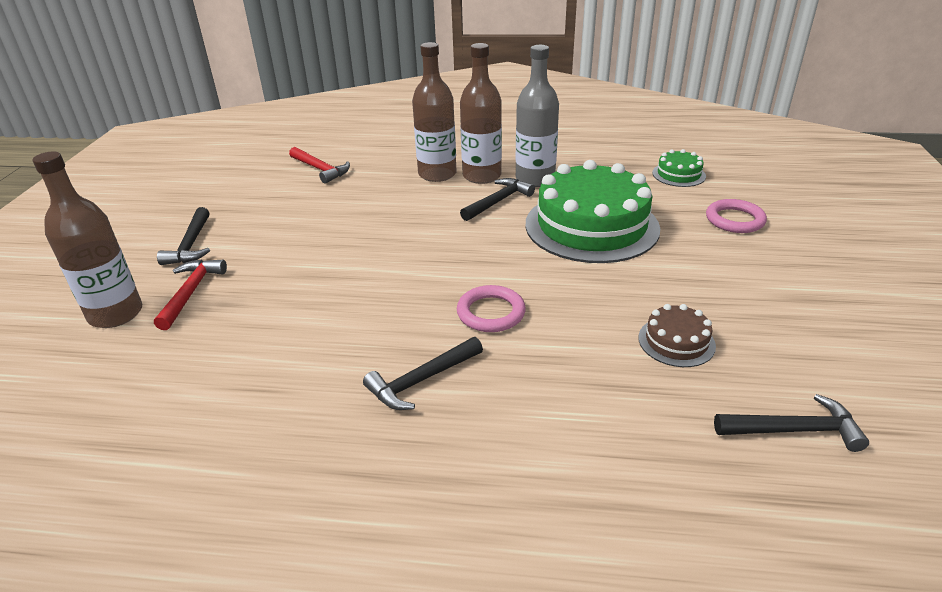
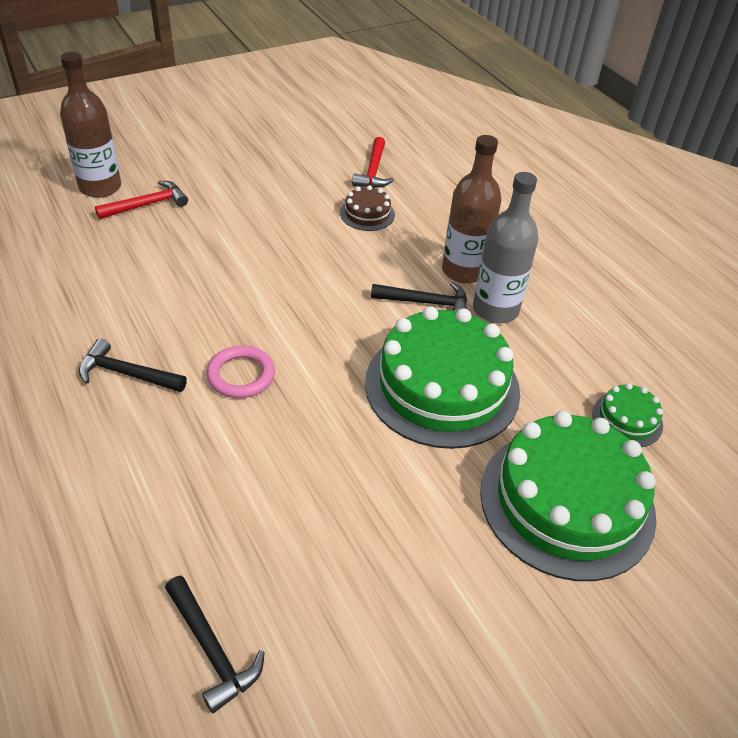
camera: 50 degrees right, 10 degrees up
black hammer [157,207,210,265] -> none
brown bottle [412,42,457,182] -> none
brown cake [638,304,716,367] -> brown cake moved to [340,185,395,231]
pink ring [706,199,767,233] -> green cake [480,411,657,581]

